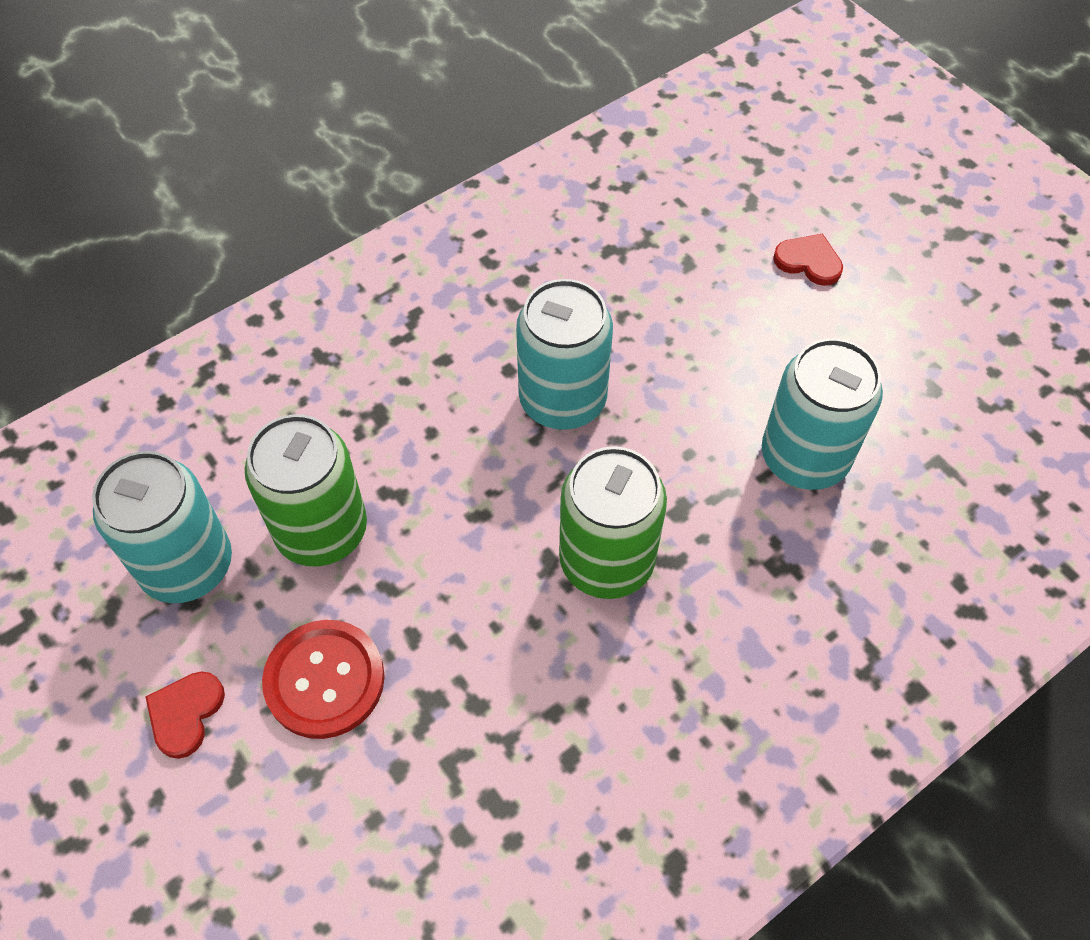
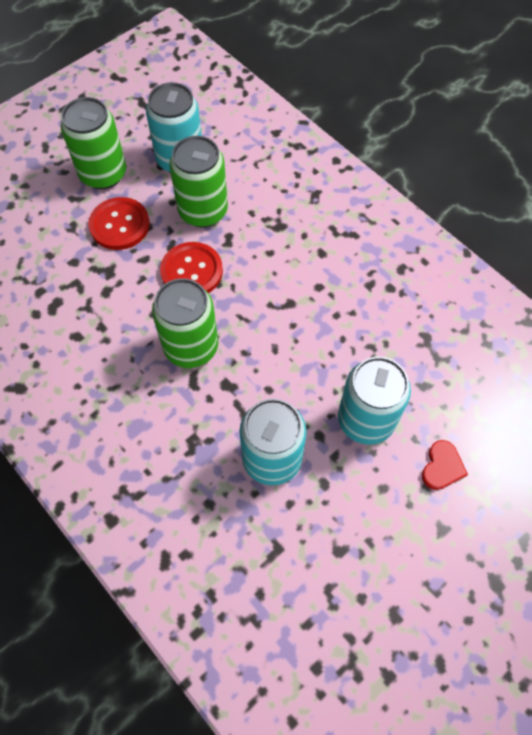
camera: 85 degrees right, 5 degrees up
red heart [145,671,225,759] -> green can [61,97,126,189]
turquoise can [516,279,613,430] -> turquoise can moved to [338,357,411,445]
none -> red button [160,242,223,293]

